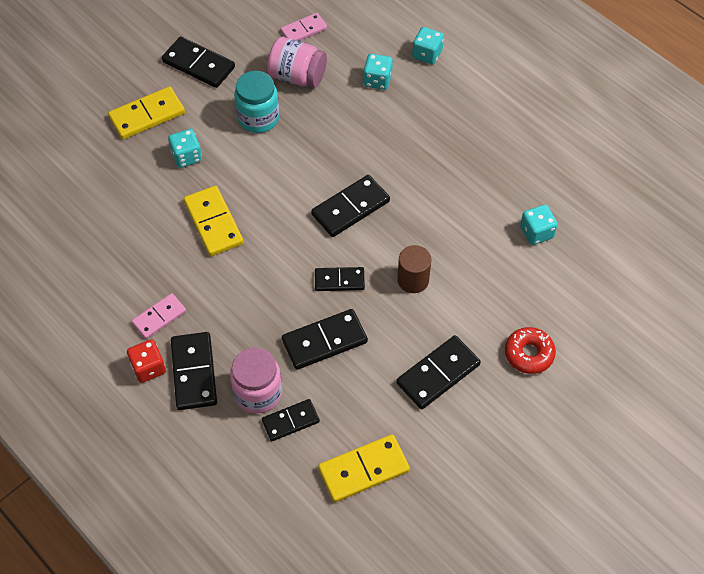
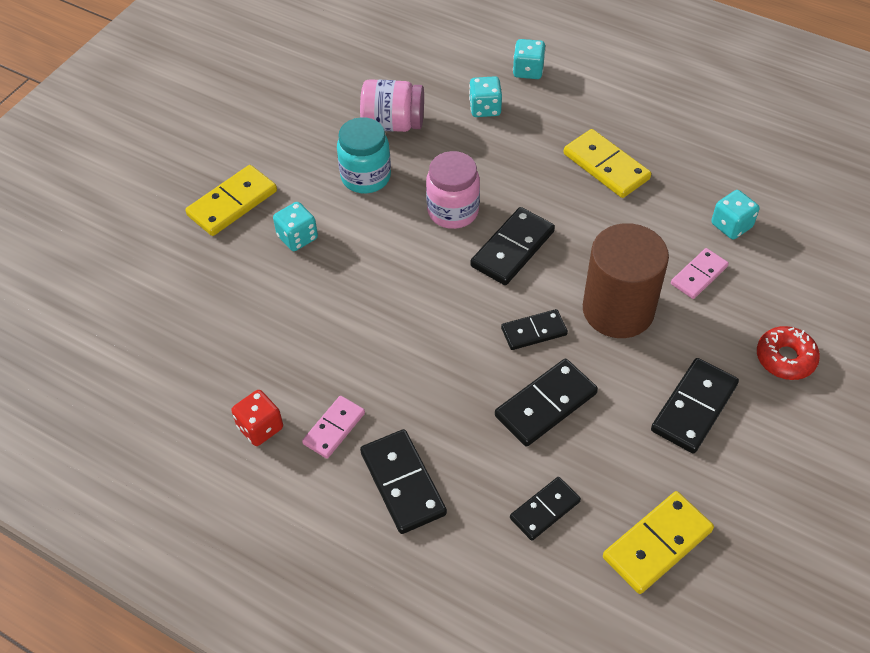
camera: 15 degrees left, 5 degrees down
red dice [127,339,166,383] -> red dice moved to [231,390,283,446]
black domino [162,37,235,88] -> none
yellow domino [184,186,244,256] -> yellow domino moved to [564,129,651,198]
pink jar [230,348,282,413] -> pink jar moved to [426,151,480,229]
pink domino [280,13,327,41] -> pink domino moved to [671,248,729,299]
brown cylinder [397,245,431,293] -> brown cylinder [583,223,669,338], size x1.86

